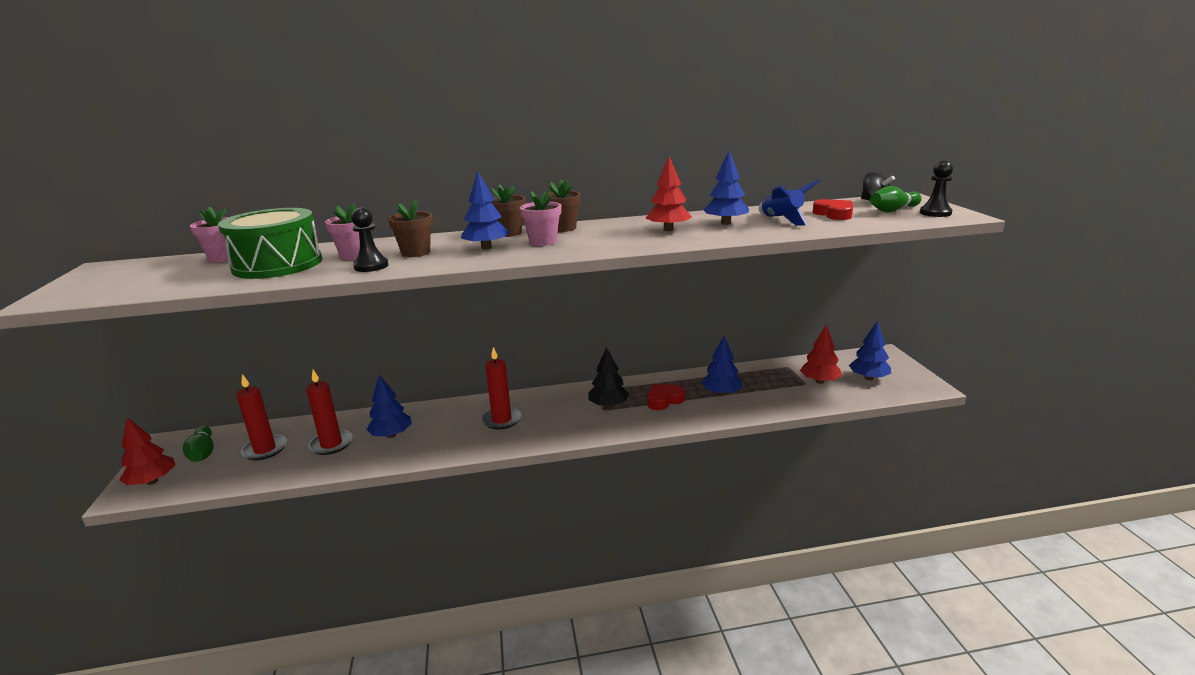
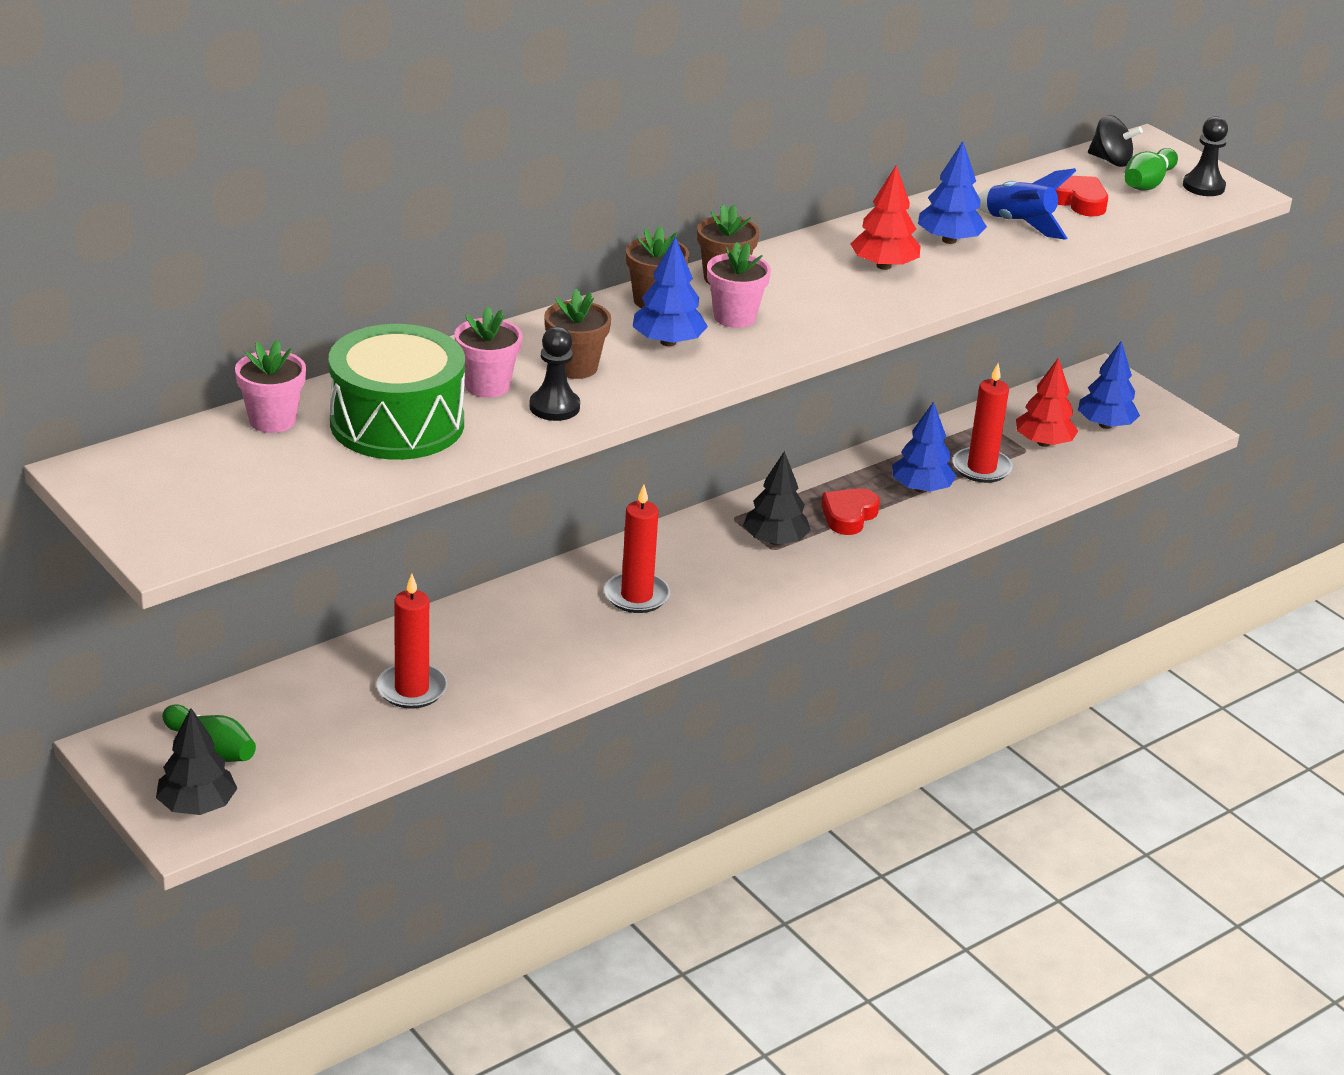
camera: 30 degrees left, 10 degrees up
red tree [119,417,175,485] -> black tree [156,708,238,815]
red candle [236,374,287,460] -> red candle moved to [952,363,1013,483]
blue tree [366,375,412,438] -> none

